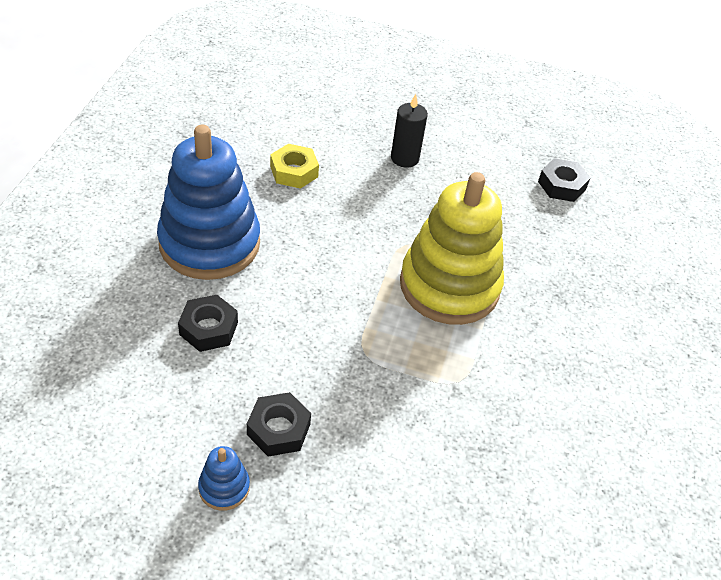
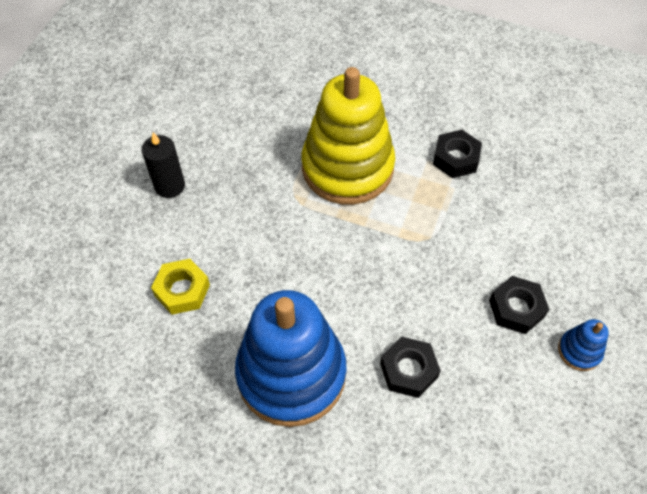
camera: 80 degrees left, 10 degrees up
black nut [538,158,590,202] -> black nut moved to [433,130,482,178]

